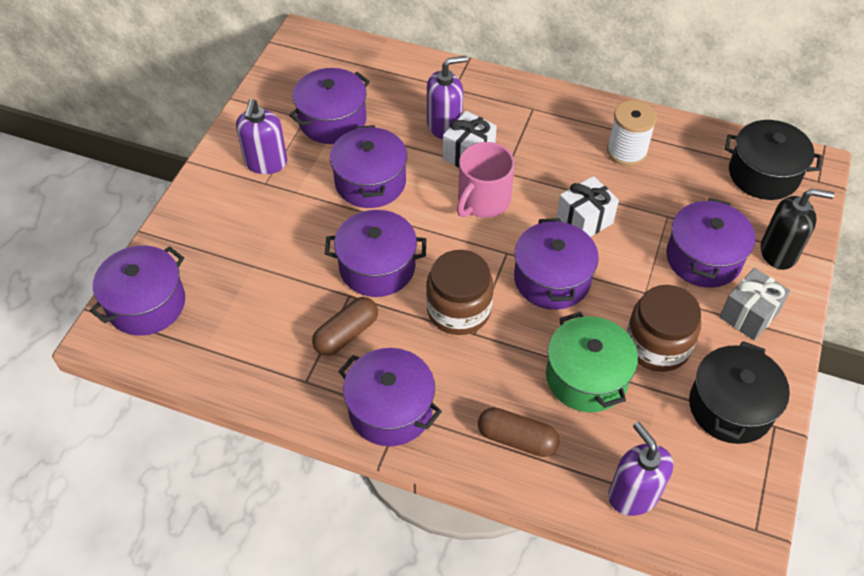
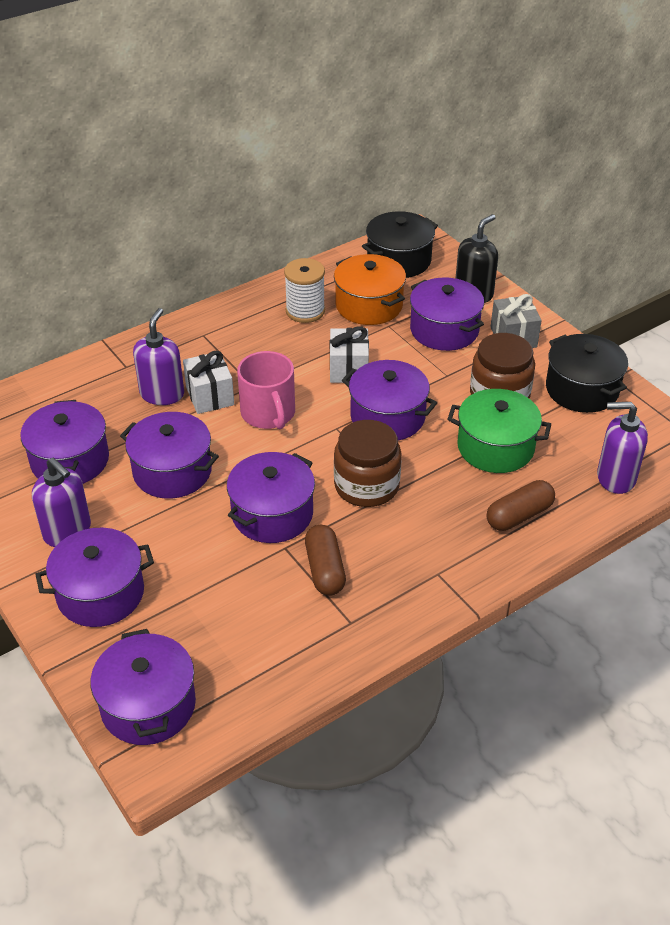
camera: 55 degrees left, 10 degrees down
purple pot [338,348,442,446] -> purple pot moved to [35,528,154,627]
none -> orange pot [334,254,406,325]

